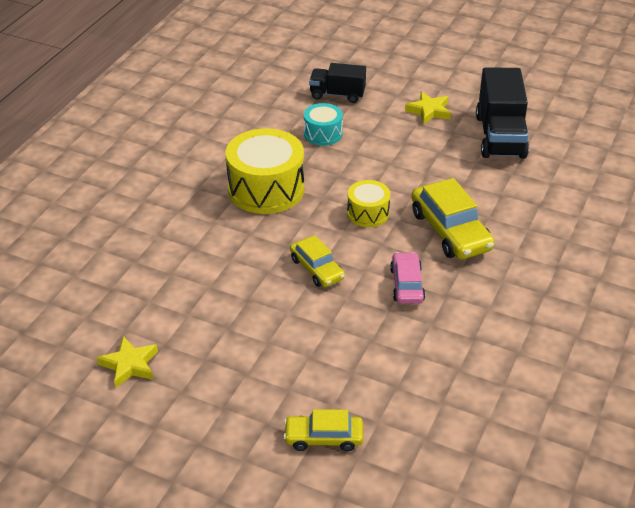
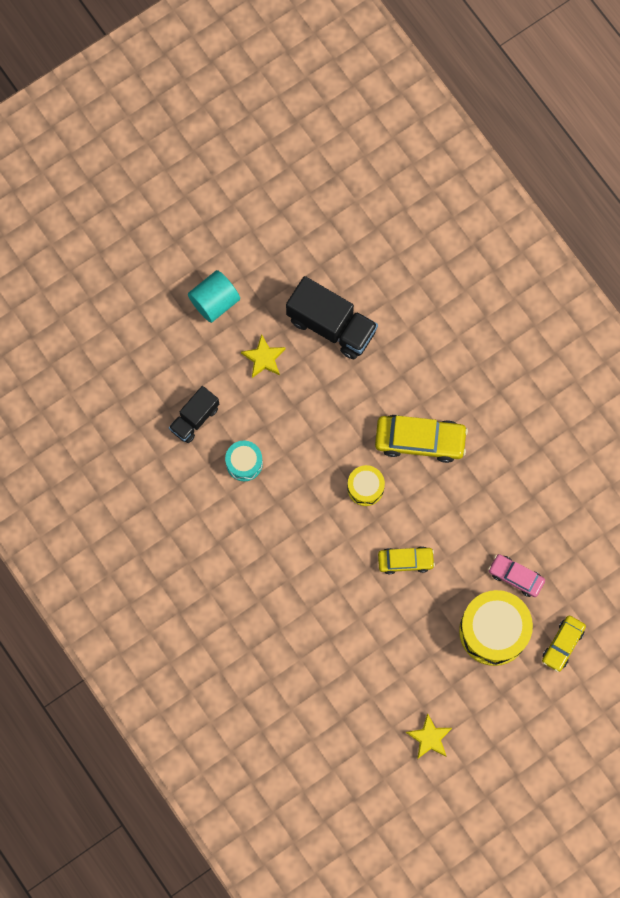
camera: 60 degrees left, 35 degrees up
yellow drum [225,128,304,214] -> yellow drum moved to [459,590,533,666]
pink car [390,252,425,304] -> pink car moved to [488,554,545,597]
none -> turquoise cylinder [188,270,240,323]

